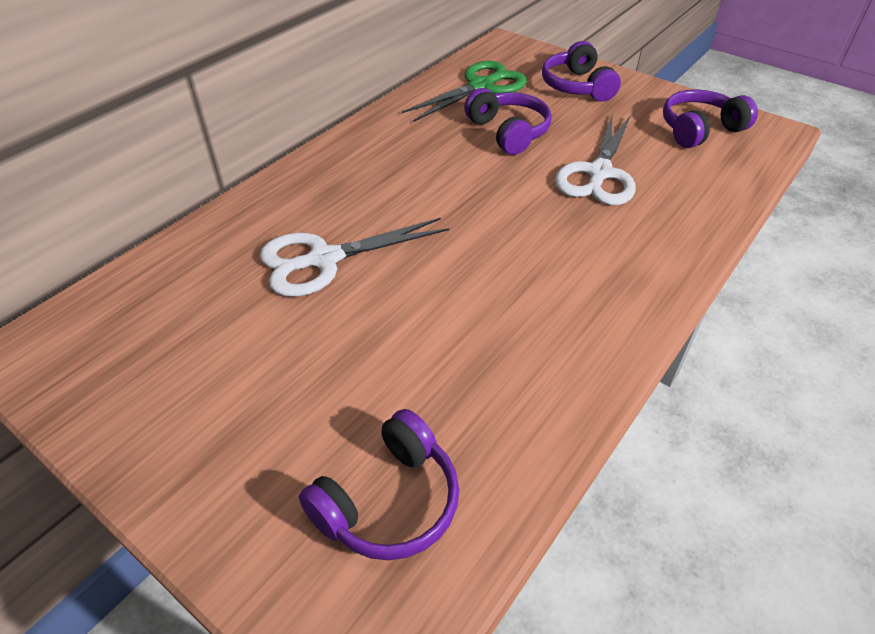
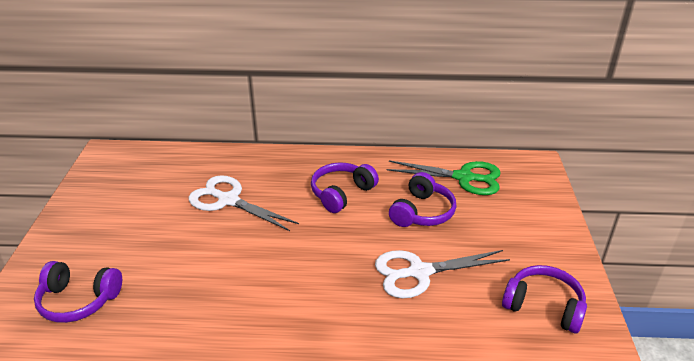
camera: 55 degrees right, 10 degrees down
purple headphones [542,41,621,102] -> purple headphones moved to [311,163,379,213]

